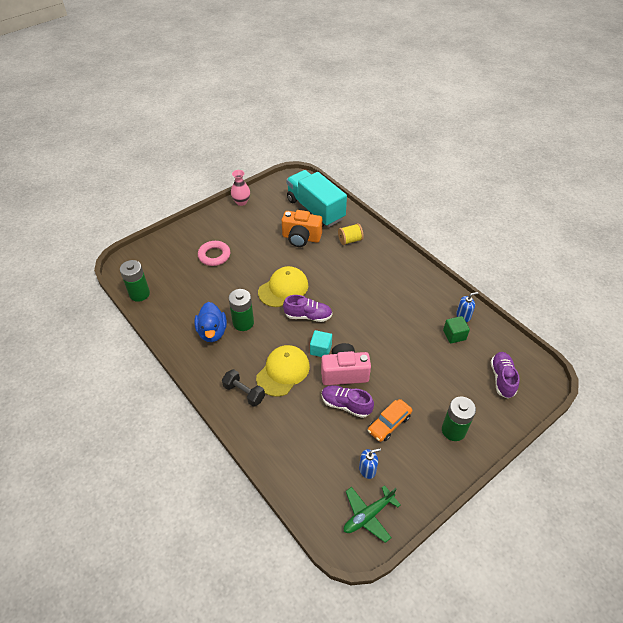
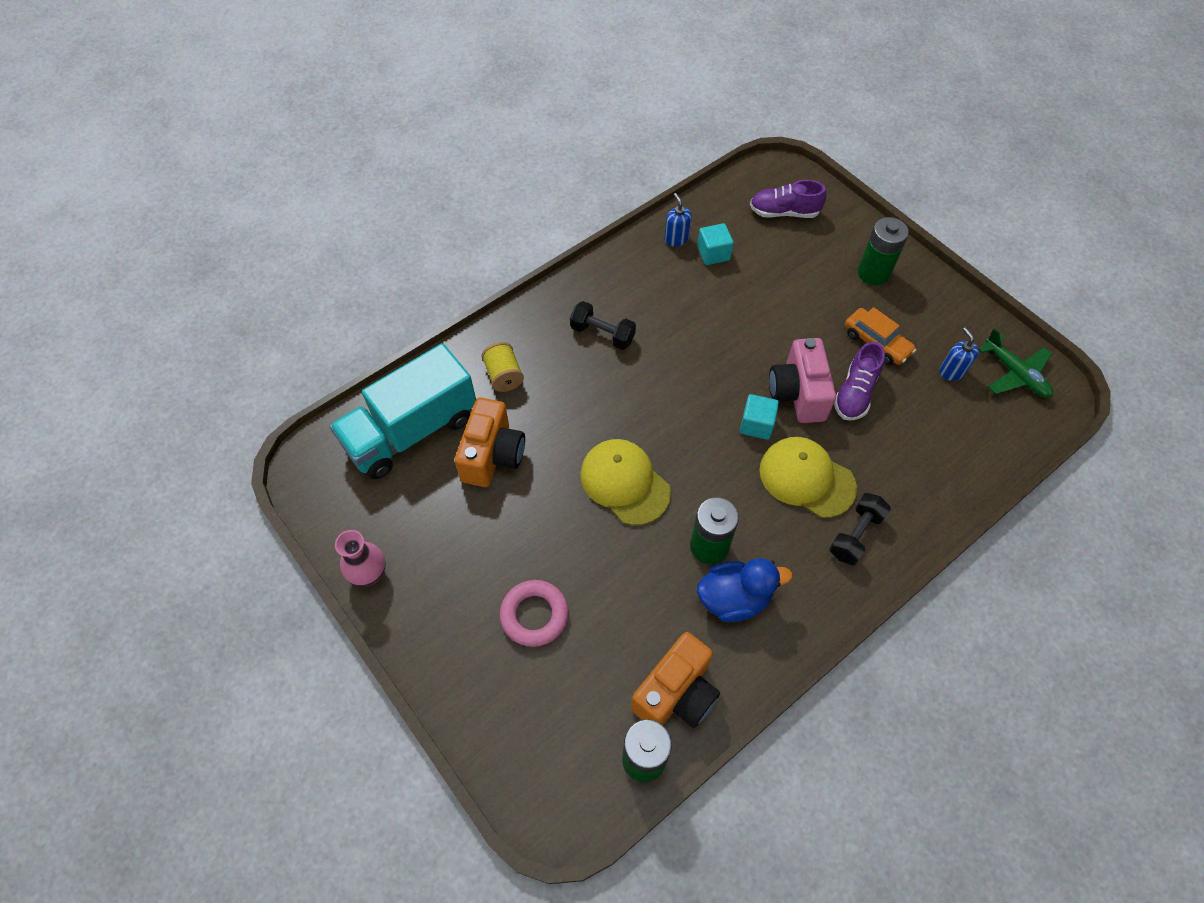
camera: 90 degrees left, 10 degrees up
purple shoe [283,295,332,322] -> none
green cube [443,316,470,343] -> turquoise cube [697,223,733,265]
none -> black dumbbell [570,301,636,350]
none -> orange camera [631,632,720,728]

